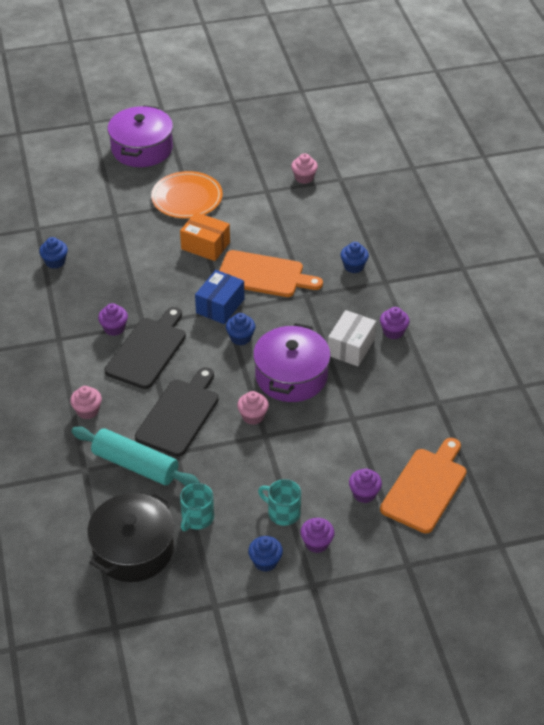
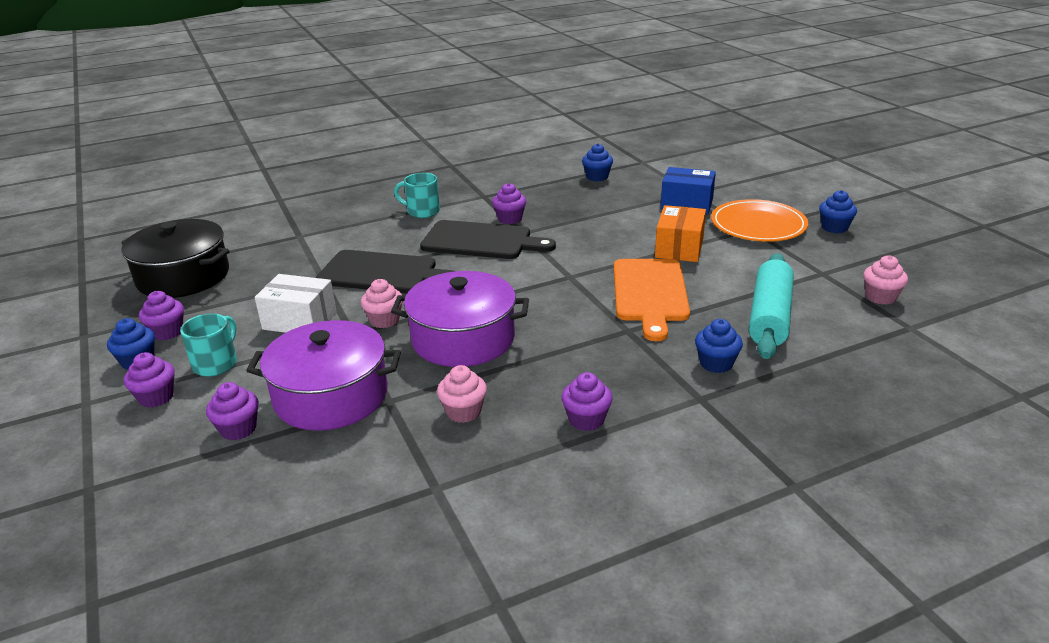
camera: 80 degrees right, 15 degrees down
pink cupcake [70,386,102,419] -> pink cupcake moved to [437,365,487,423]
turquoise rolling pin [71,426,200,486] -> turquoise rolling pin moved to [749,253,794,359]
purple pot [107,105,173,167] -> purple pot moved to [246,320,401,431]
turquoise mug [180,483,214,531] -> turquoise mug moved to [394,173,440,218]
blue box [195,270,244,324] -> blue box moved to [661,167,716,214]
blue cupcake [226,313,255,345] -> blue cupcake moved to [819,190,857,233]
white box [328,310,376,366] -> white box moved to [255,274,336,333]
orange cutting board [380,438,467,533] -> none
none -> purple cupcake [139,291,184,340]

